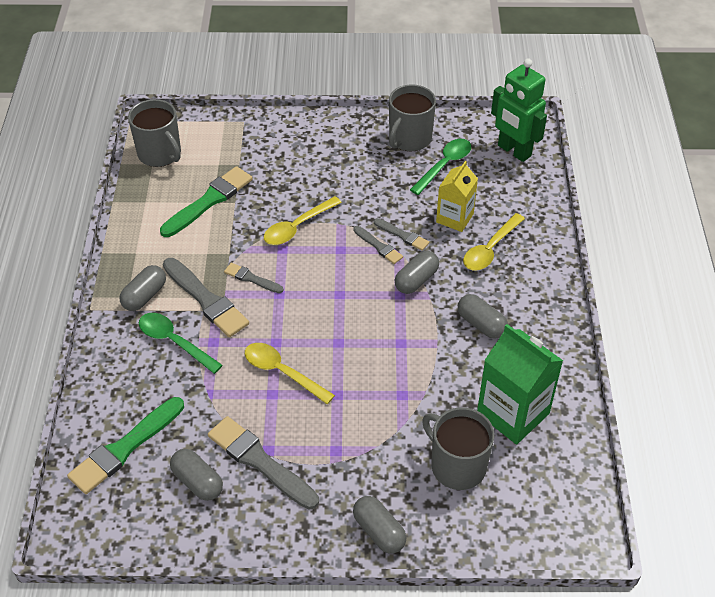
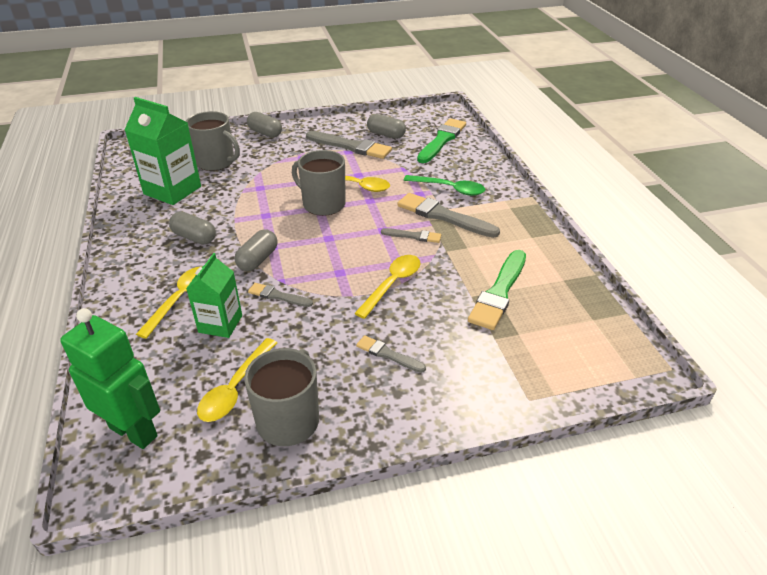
camera: 165 degrees right, 10 degrees down
grey capsule [119,265,166,311] -> none
grey mug [128,99,181,167] -> grey mug moved to [292,150,346,216]
grey brush [354,226,403,264] -> grey brush moved to [356,335,426,373]
green spoon [410,139,471,195] -> yellow spoon [197,338,277,422]
yellow carton [436,161,478,232] -> green carton [186,253,242,338]

